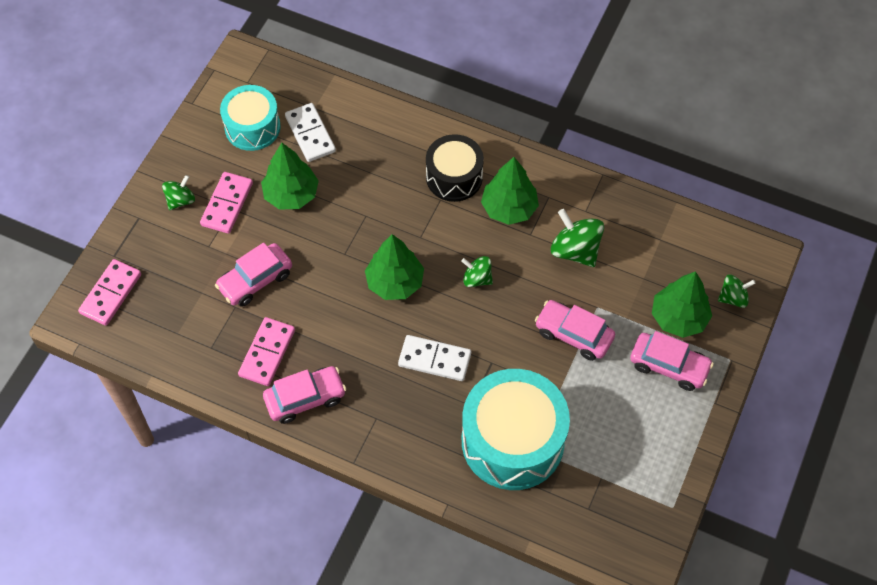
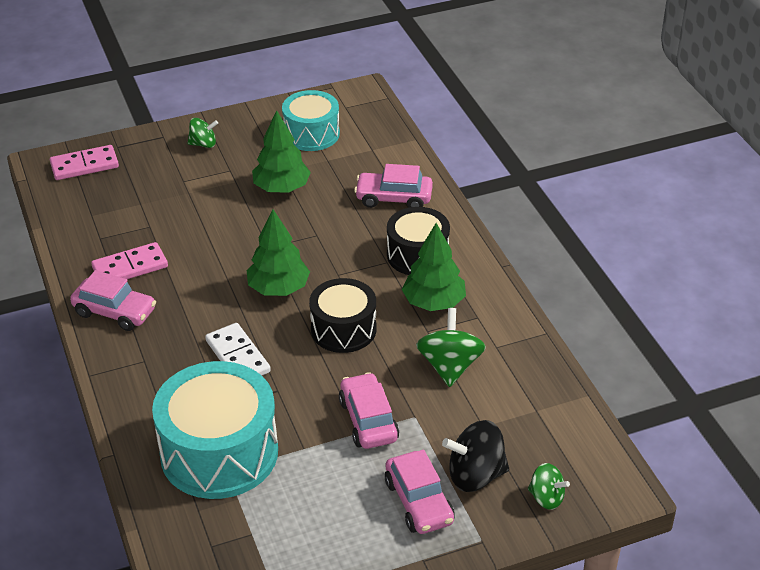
camera: 45 degrees right, 20 degrees down
pink domino [200,172,253,234] -> none
pink car [215,243,292,307] -> pink car moved to [354,164,433,208]
white domino [285,103,336,162] -> none
green spinning top [461,256,493,287] -> black drum [309,278,377,353]
green tree [652,271,712,338] -> black spinning top [442,420,509,492]

